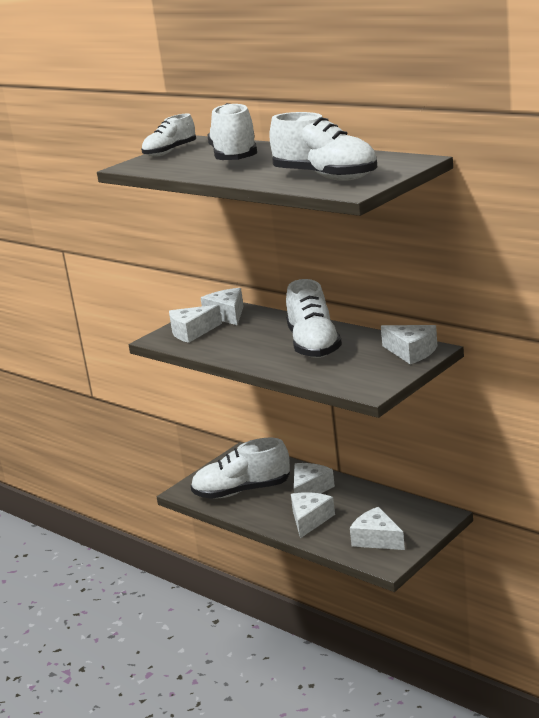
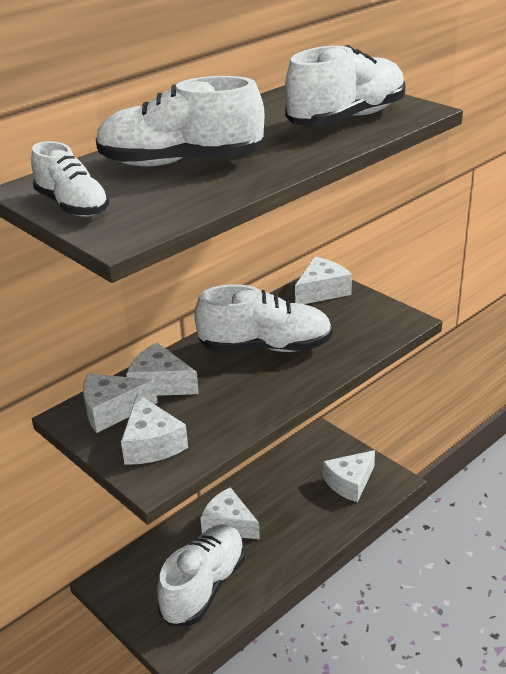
camera: 85 degrees left, 10 degrees up
white shoe [191,438,290,499] -> white shoe turned 150 degrees counterclockwise [157,524,245,626]
white cheese [291,492,335,538] -> white cheese moved to [126,342,199,396]

